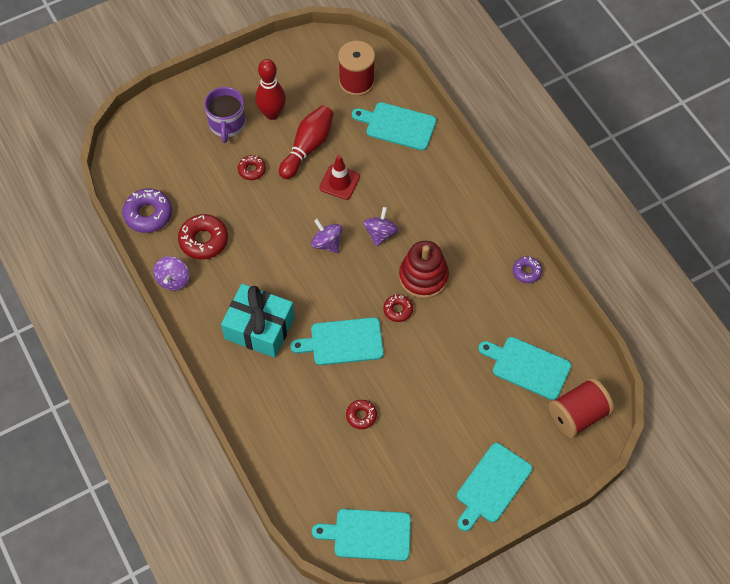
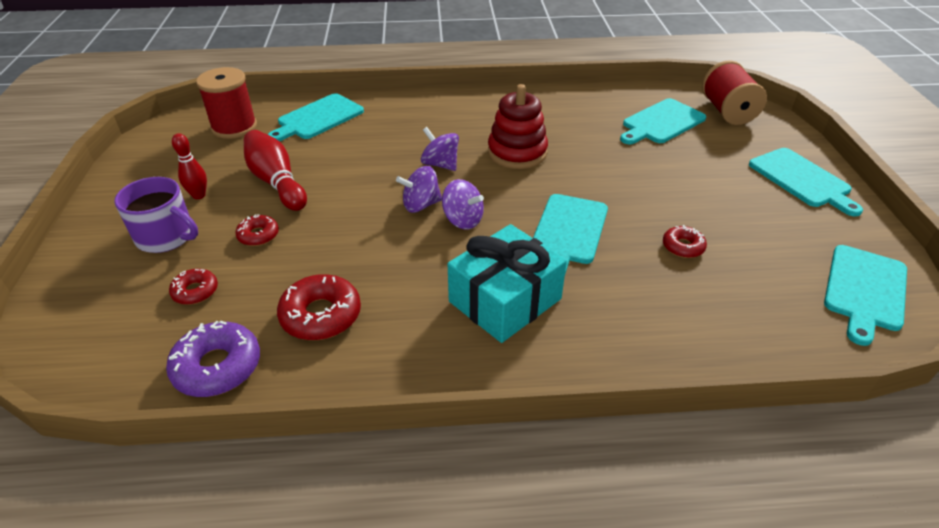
camera: 65 degrees left, 20 degrees down
purple spinning top [153,256,189,291] -> purple spinning top moved to [442,179,484,229]
red bowling pin [255,59,286,120] -> red bowling pin [172,133,207,199], size x0.60
red traffic cone [319,155,360,200] -> none
red donut [383,294,413,322] -> red donut moved to [169,269,218,305]
purple donut [513,256,542,283] -> none

